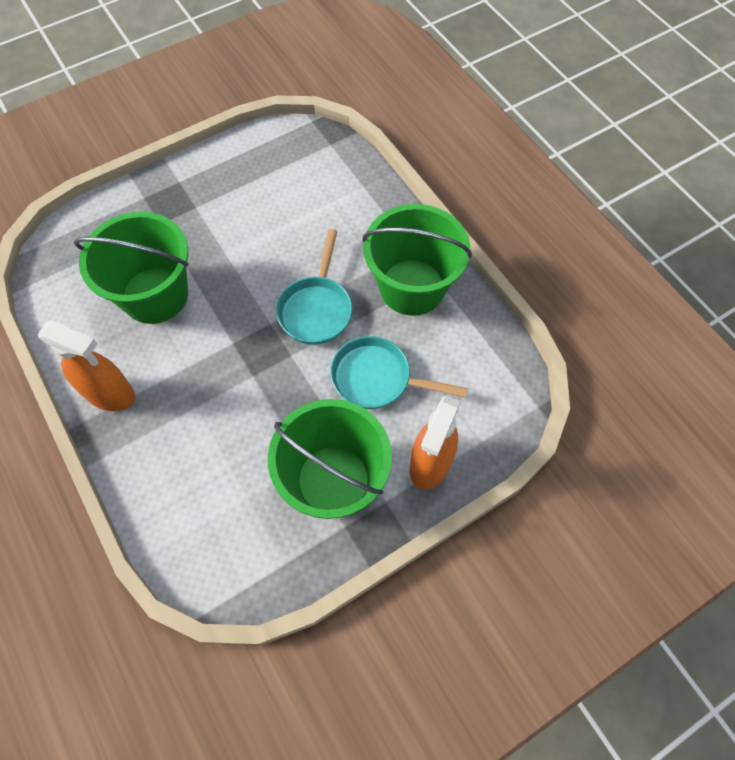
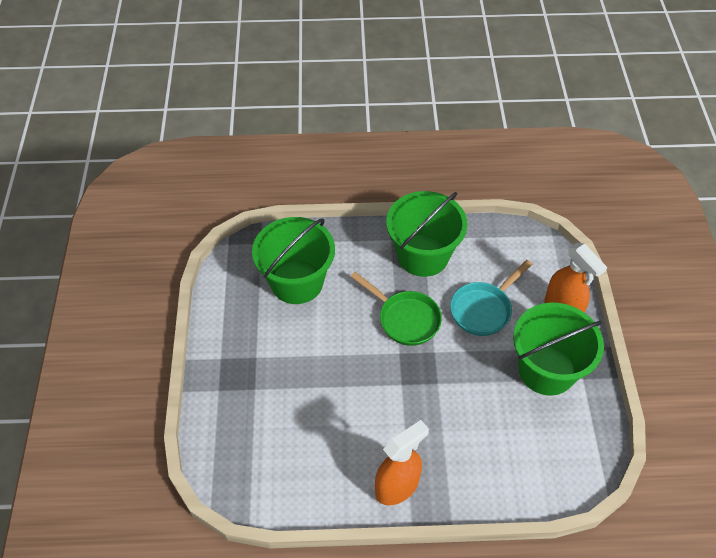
camera: 60 degrees left, 10 degrees down
green bucket [74,212,188,324] -> green bucket moved to [252,217,335,304]
turquoise pan [276,229,352,345] -> green pan [350,272,442,346]

